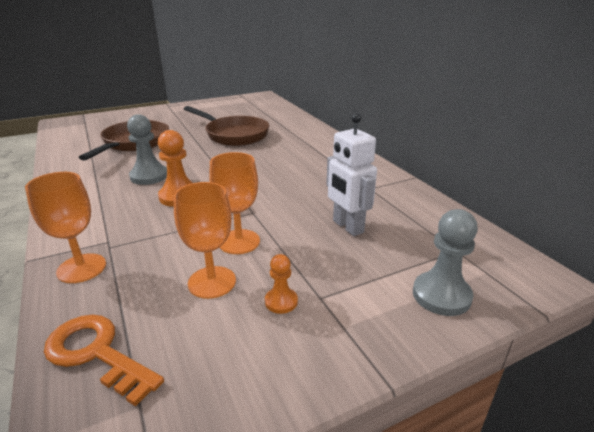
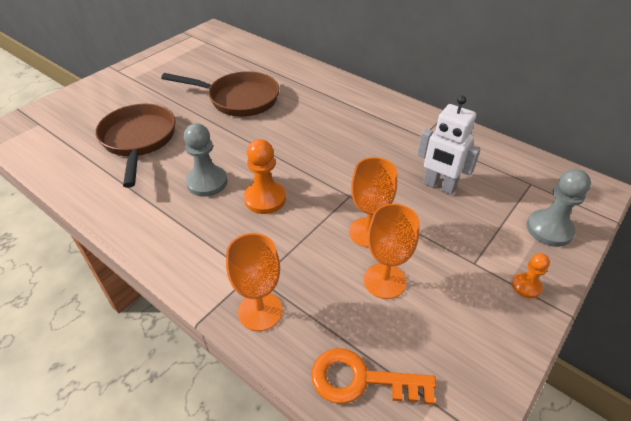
camera: 25 degrees left, 15 degrees up
orange pawn [265,254,298,314] -> orange pawn moved to [512,253,550,298]

